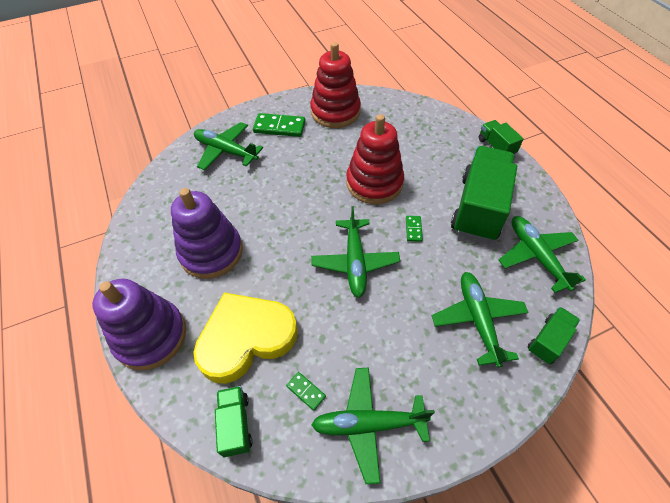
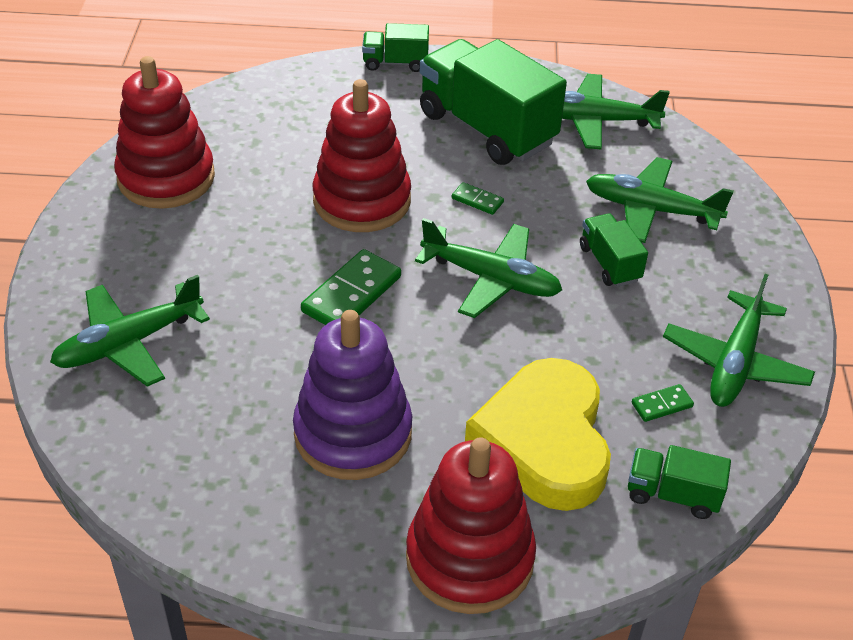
camera: 65 degrees left, 10 degrees down
purple stacking toy [92,279,186,370] -> red stacking toy [406,437,536,614]
green domino [253,113,305,137] -> green domino moved to [301,249,401,325]
green truck [528,307,580,365] -> green truck moved to [580,213,648,287]

